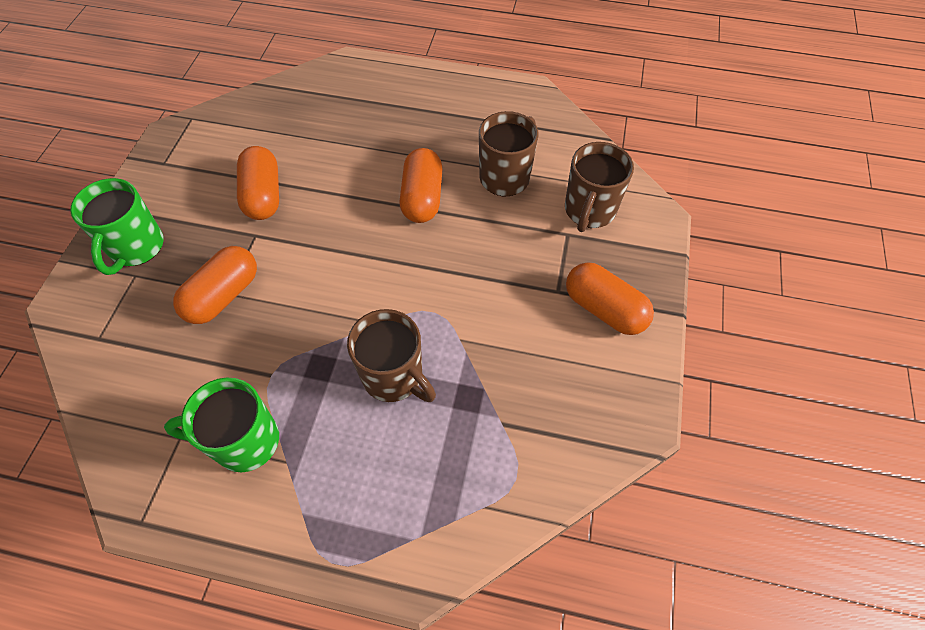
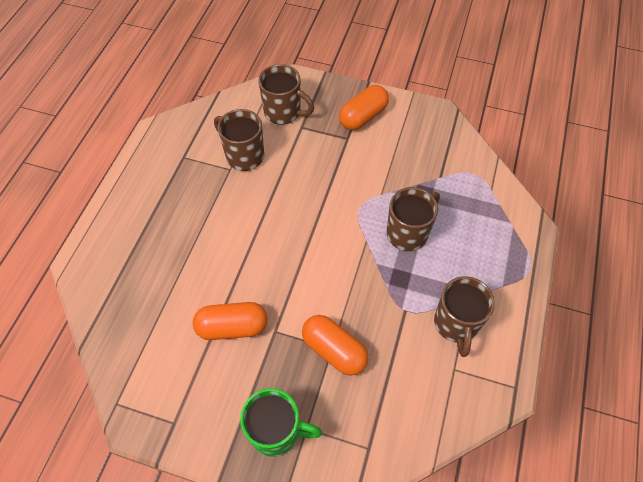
camera: 85 degrees left, 0 degrees up
green mug [164,378,279,472] -> brown mug [434,276,495,357]
orange capsule [400,148,443,223] -> none

